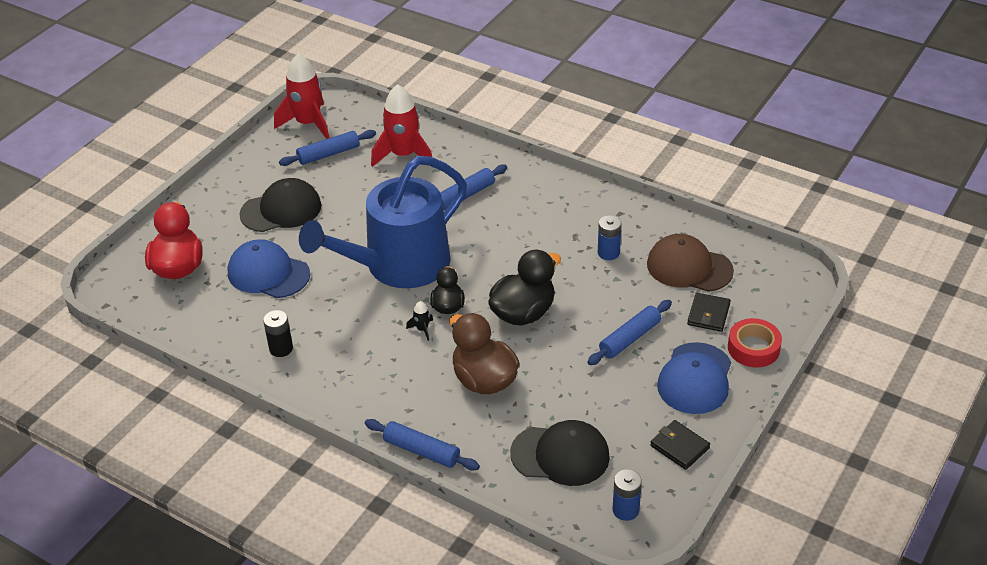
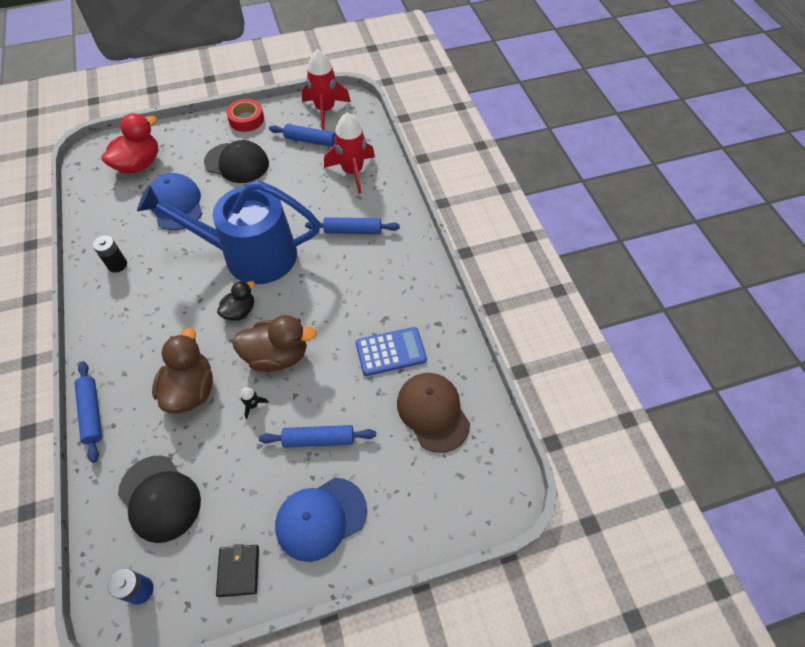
camera: 40 degrees right, 15 degrees up
black rocket [406,301,433,341] -> black rocket moved to [240,387,269,419]
black duck [488,250,561,326] -> brown duck [232,315,317,372]
blue battery [598,215,622,260] -> blue calculator [356,327,427,376]
black wallet [687,293,731,332] -> none
red tape [728,318,782,368] -> red tape moved to [226,99,264,132]

